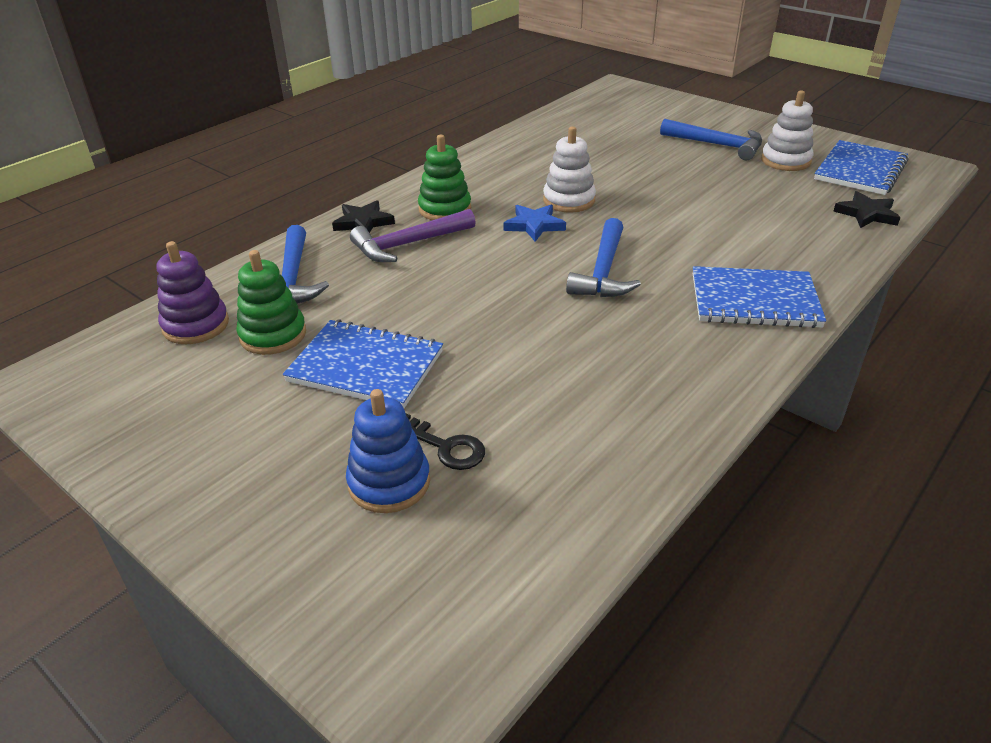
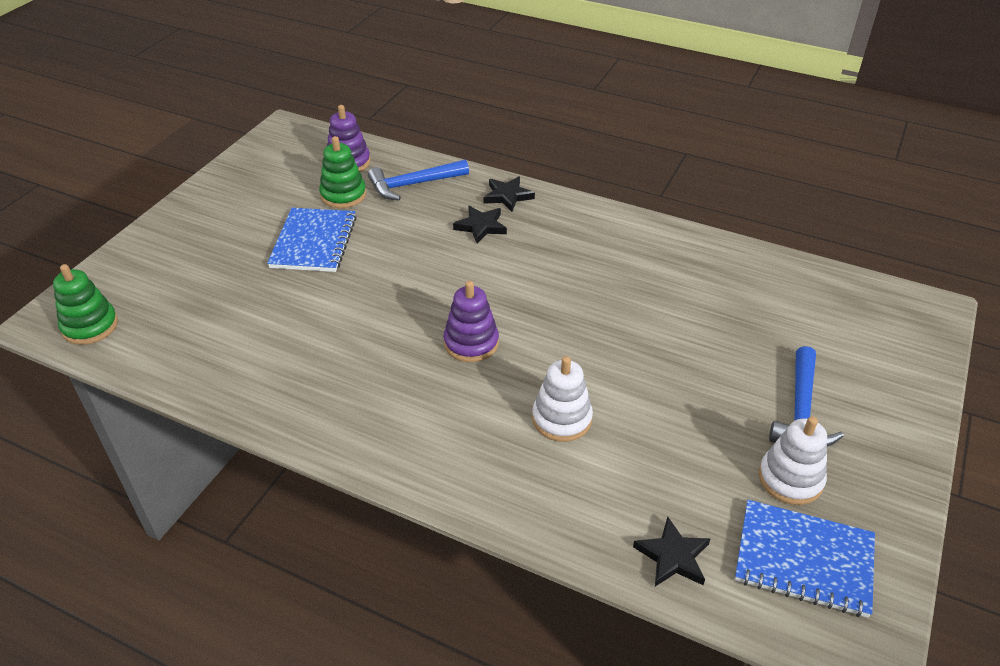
camera: 75 degrees right, 5 degrees up
blue stacking toy [346,389,430,513] -> none
purple hammer [350,209,476,262] -> black star [453,206,507,244]
black key [406,413,485,470] -> none
green stacking toy [418,135,471,220] -> green stacking toy moved to [53,264,118,345]
blue star [504,205,566,242] -> none
white stacking toy [543,126,596,213] -> white stacking toy moved to [532,356,593,442]
blue hammer [566,218,641,297] -> purple stacking toy [443,281,499,362]
blue notebook [693,266,826,328] -> none

